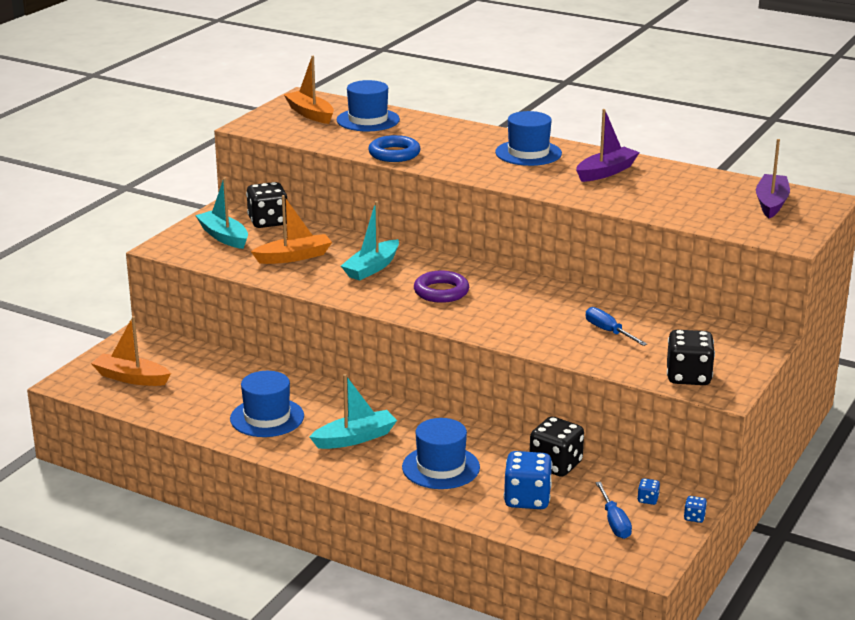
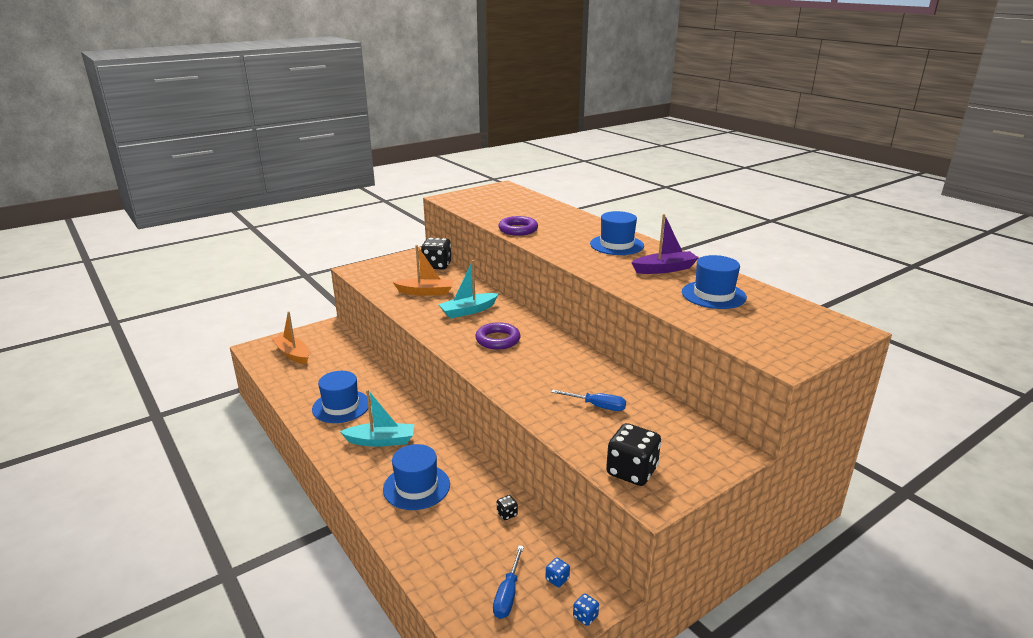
camera: 25 degrees right, 0 degrees up
turquoise boat [195,177,248,249] -> none
orange boat [284,56,334,124] -> none
blue hat [337,80,400,131] -> blue hat moved to [682,255,747,309]
blue ring [368,135,420,162] -> purple ring [498,216,538,236]
blue dice [504,451,553,509] -> none
black dice [530,417,584,477] -> black dice [497,495,518,520], size x0.44
blue screwdriver [586,307,647,346] -> blue screwdriver turned 120 degrees clockwise [551,389,626,411]
purple boat [756,139,790,218] -> none

